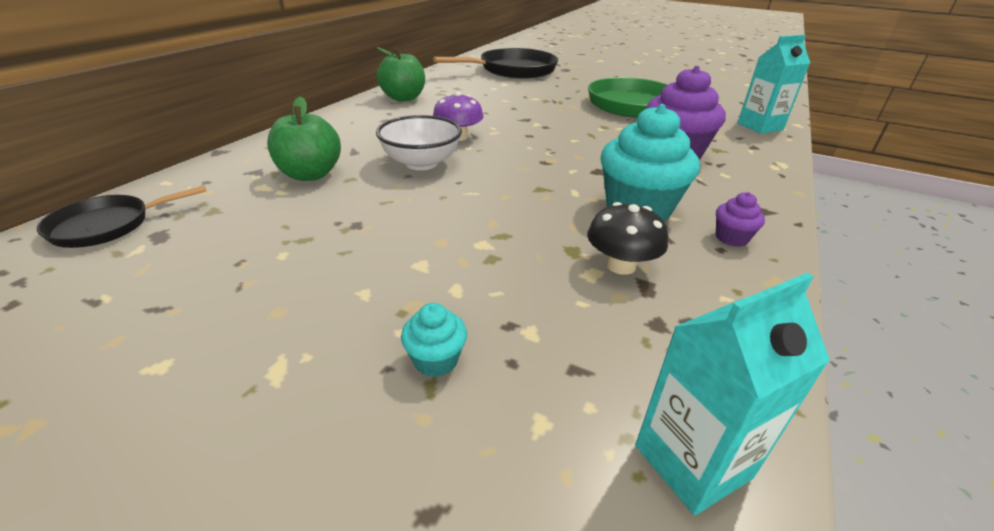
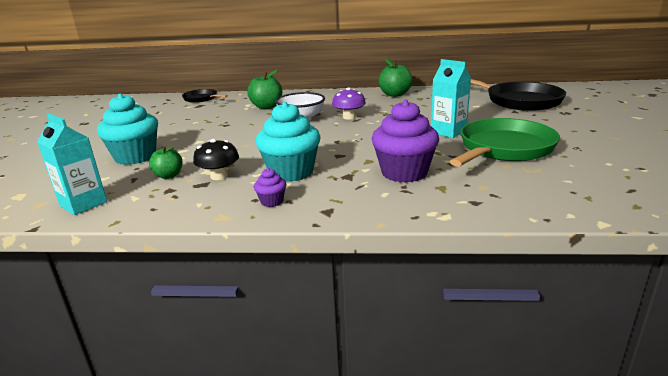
camera: 70 degrees right, 10 degrees down
turquoise cupcake [401,303,467,377] -> turquoise cupcake [97,94,158,165], size x2.22
turquoise carton [737,35,810,134] -> turquoise carton moved to [431,59,471,138]
none -> green apple [149,146,182,179]

